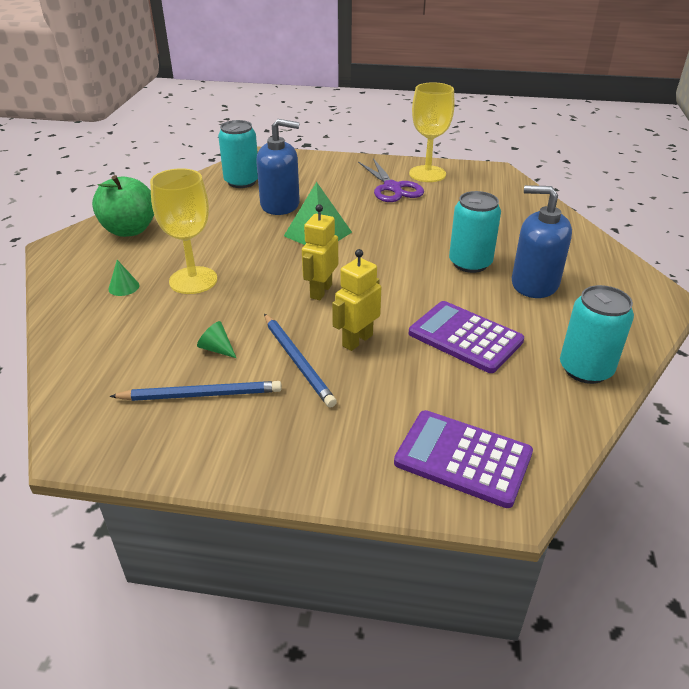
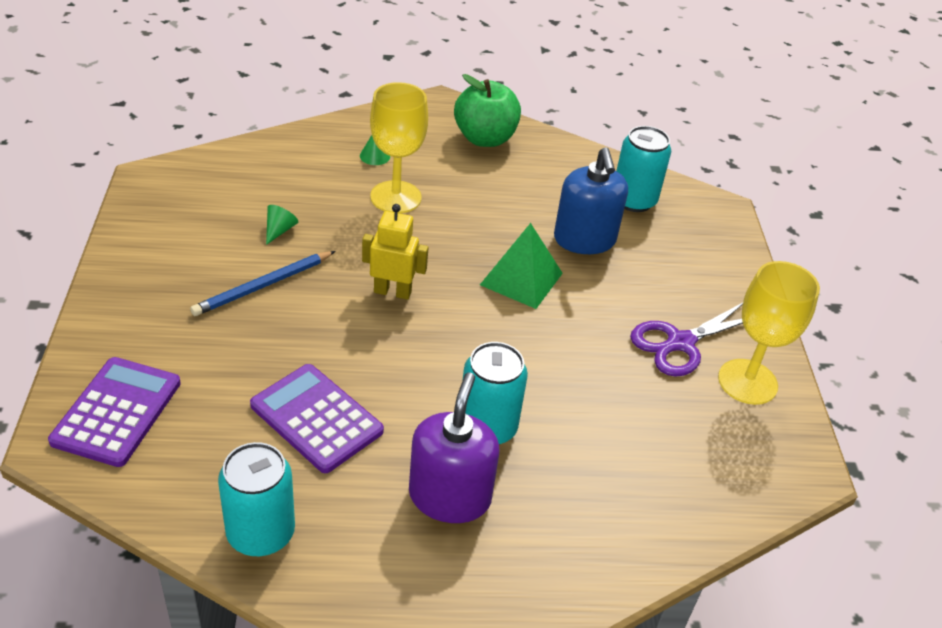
camera: 75 degrees right, 5 degrees up
blue pencil [109,381,282,401] -> none
yellow robot [332,249,381,351] -> none
purple calculator [409,301,524,373] -> purple calculator turned 75 degrees counterclockwise [250,364,384,473]
blue soap dispenser [512,185,572,298] -> purple soap dispenser [409,372,500,523]

